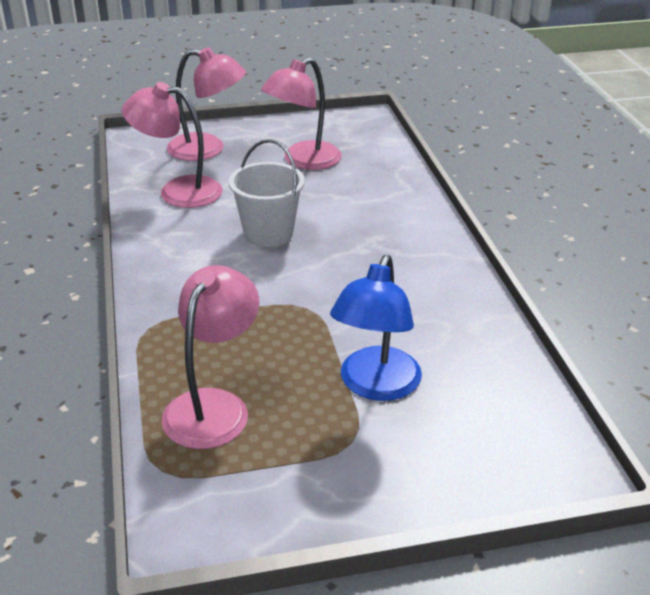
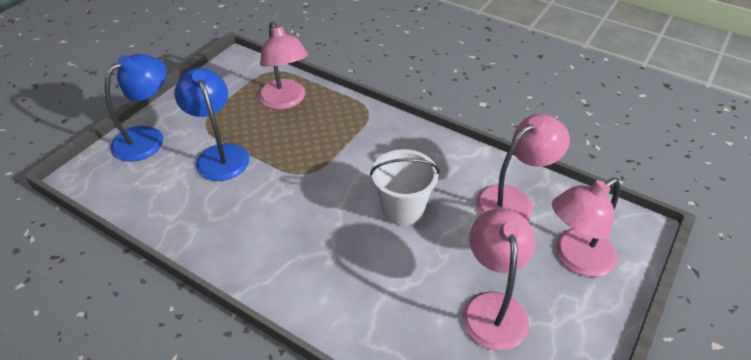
camera: 135 degrees right, 10 degrees up
none -> blue lamp [105,54,166,162]

